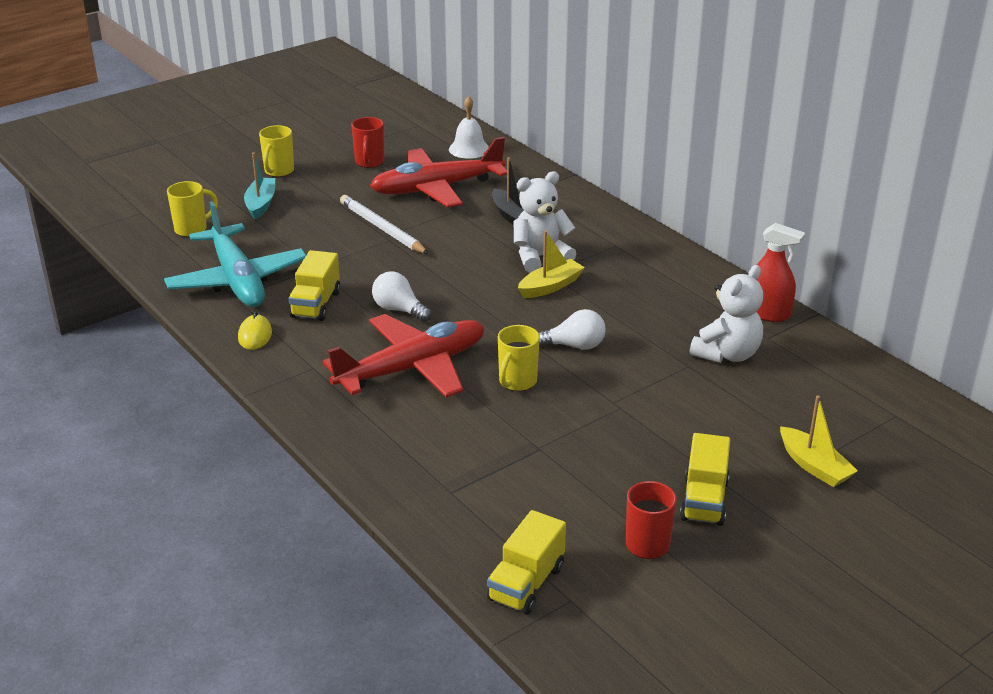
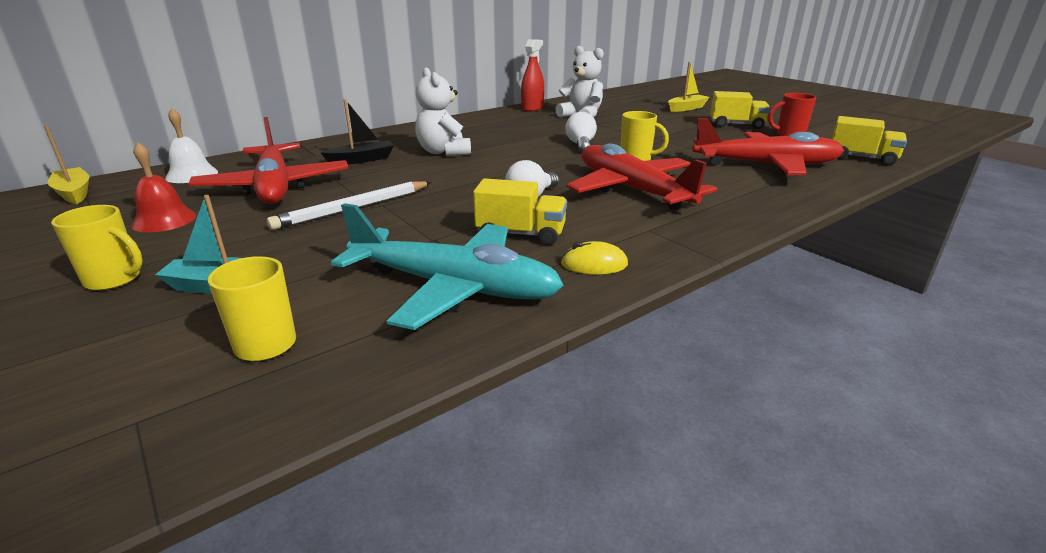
camera: 90 degrees left, 5 degrees down
turquoise plane [164,201,306,307] -> turquoise plane turned 45 degrees clockwise [331,203,564,330]
red mug [351,117,384,168] -> red bell [131,142,197,233]
yellow boat [518,230,585,298] -> yellow boat moved to [44,125,90,204]
none -> red plane [692,118,844,175]

